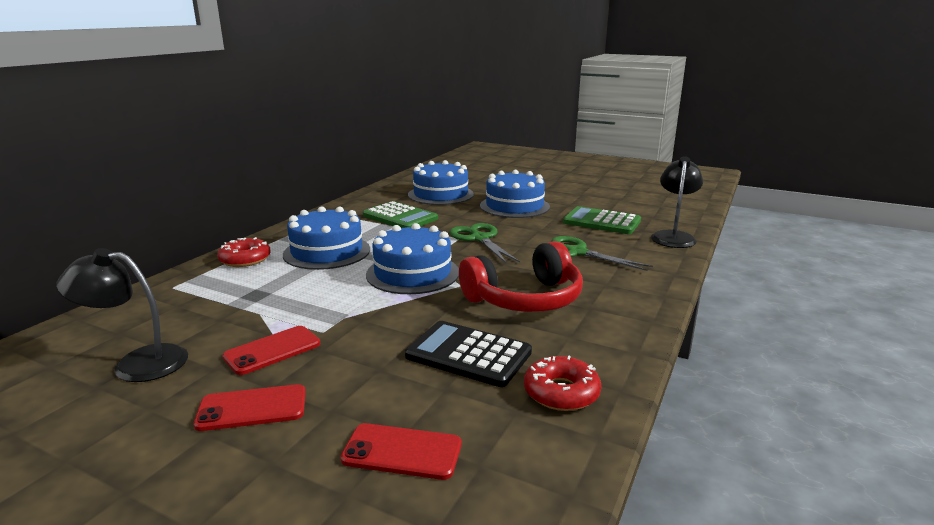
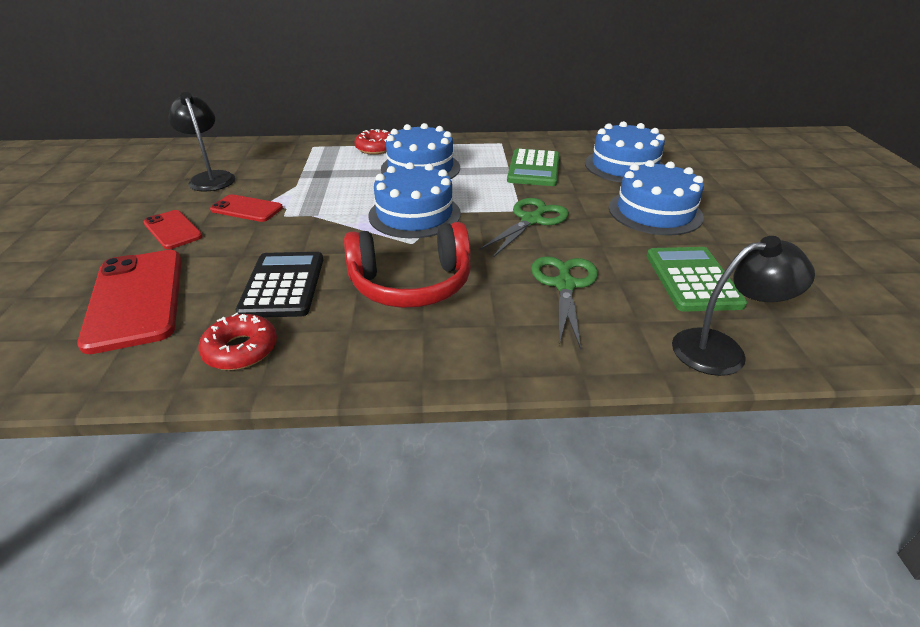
camera: 60 degrees right, 15 degrees up
red phone [340,423,461,480] -> red phone [77,250,182,354], size x1.80
red headphones [459,241,583,312] -> red headphones turned 45 degrees counterclockwise [344,222,471,308]

